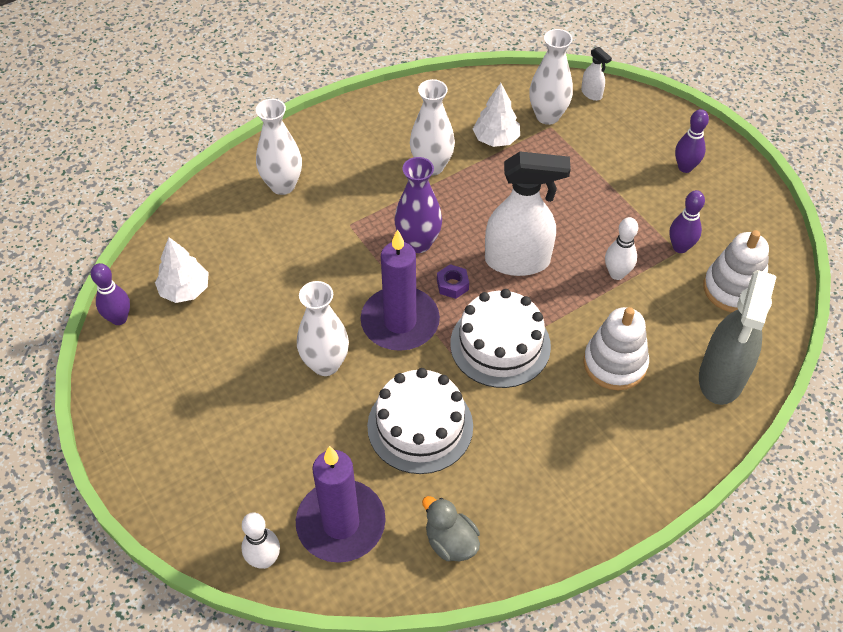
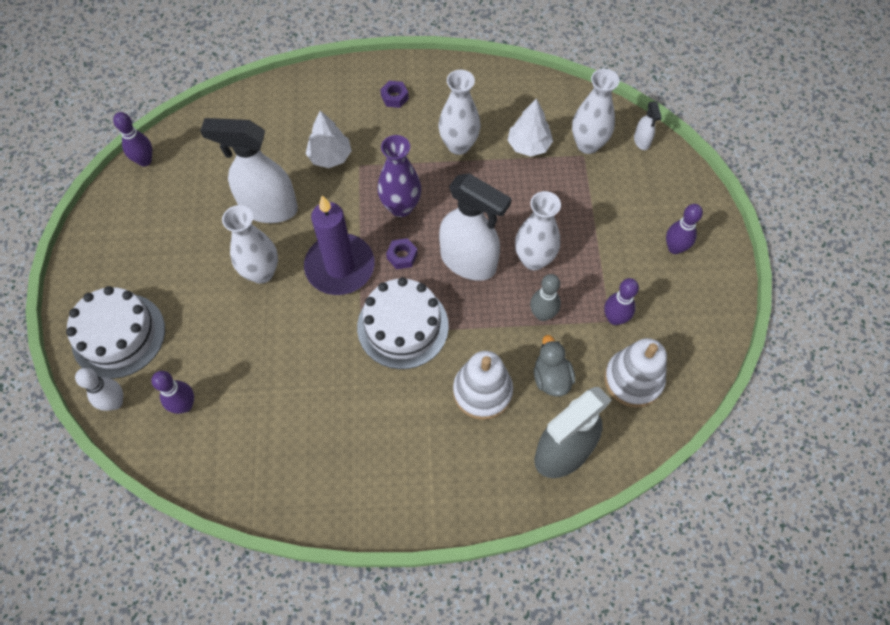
camera: 30 degrees right, 10 degrees up
white tree [155,237,209,303] -> white tree moved to [306,110,352,168]
white vase [256,99,302,195] -> white vase moved to [515,191,561,270]
purple candle [296,446,386,563] -> purple bowling pin [151,371,194,414]
white cake [367,368,473,474] -> white cake moved to [66,286,165,379]
grey duck [422,496,480,561] -> grey duck moved to [534,335,575,397]
white bowling pin [605,217,638,280] -> grey bowling pin [530,274,561,321]
none -> white spray bottle [200,118,298,223]
none -> purple nut [380,81,409,108]

